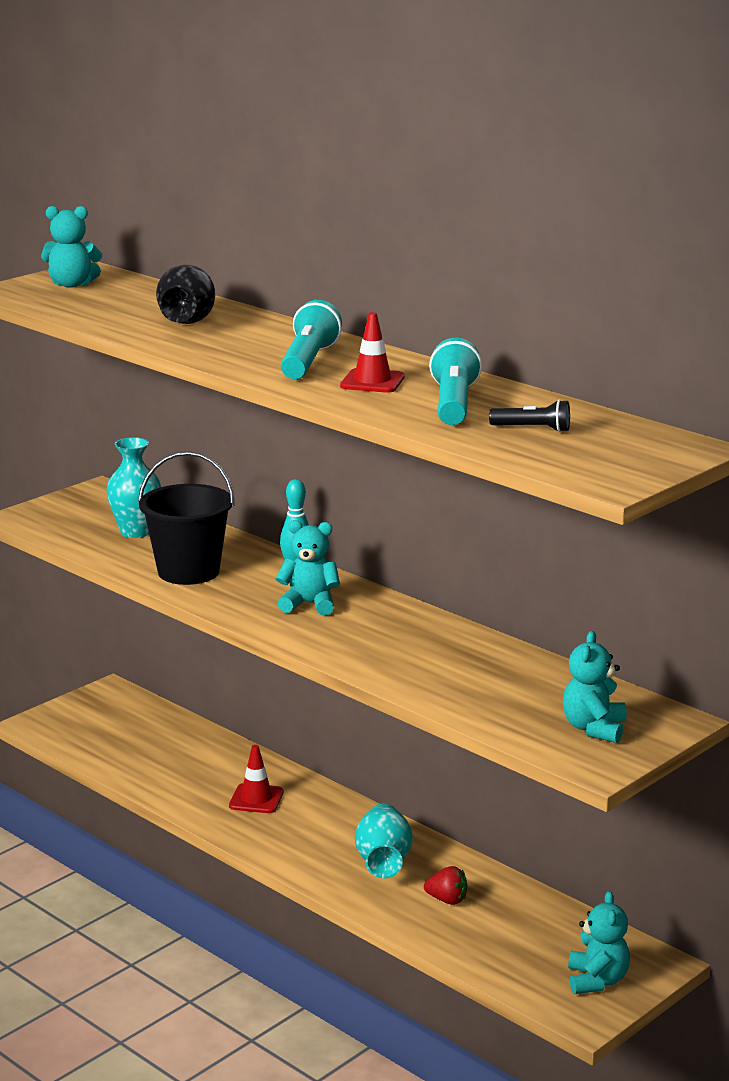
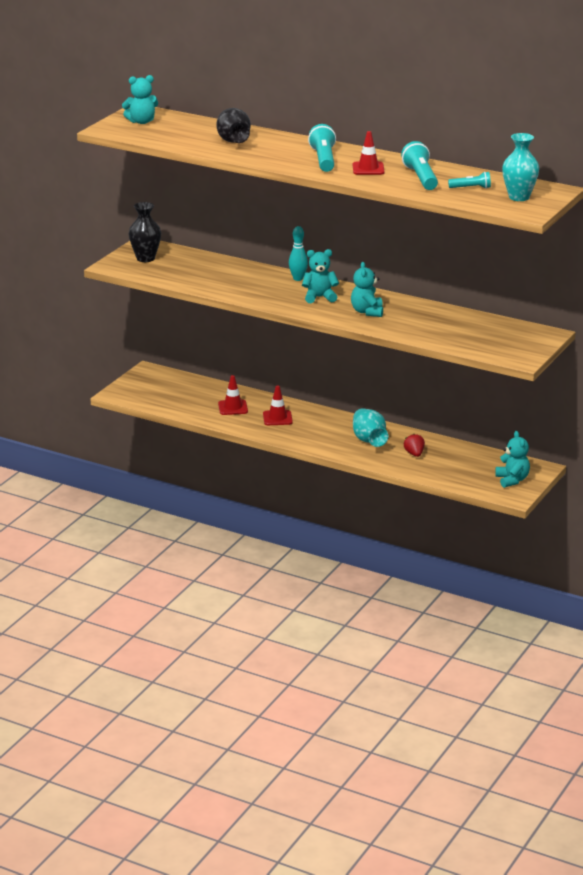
camera: 15 degrees left, 5 degrees up
turquoise vase [106,437,161,538] -> turquoise vase moved to [502,133,539,201]
black bucket [138,451,235,585] -> none
red strawberry [424,866,467,905] -> red strawberry turned 105 degrees counterclockwise [404,434,425,457]
black flashlight [489,400,570,432] -> turquoise flashlight [448,171,491,188]
turquoise teddy bear [563,631,627,743] -> turquoise teddy bear moved to [351,262,383,317]
none -> black vase [129,202,161,262]
none -> red traffic cone [218,375,248,415]

